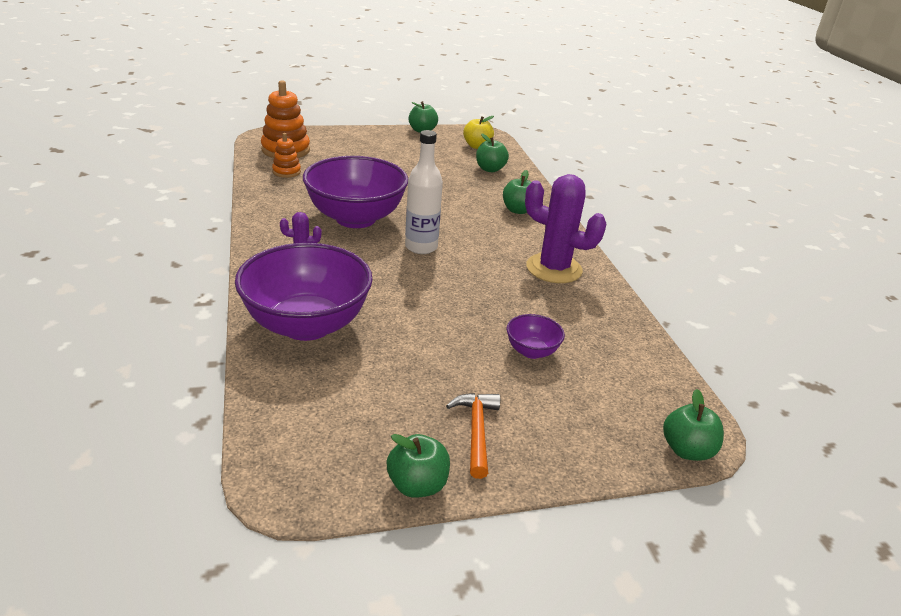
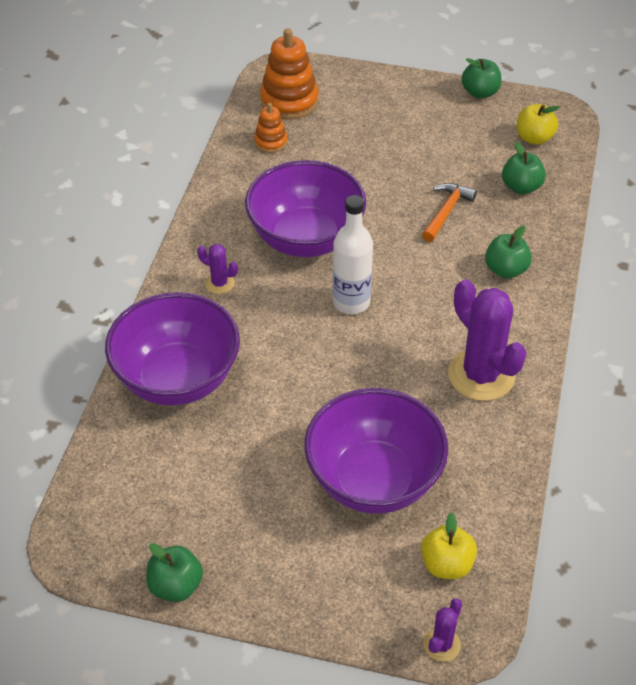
camera: 30 degrees right, 15 degrees up
orange hammer [446,393,500,479] -> orange hammer moved to [422,183,477,242]
purple bowl [506,314,565,359] -> purple bowl [304,388,448,514], size x2.27
green apple [663,389,724,461] -> purple cactus [423,599,462,662]
none -> yellow apple [421,513,477,579]

